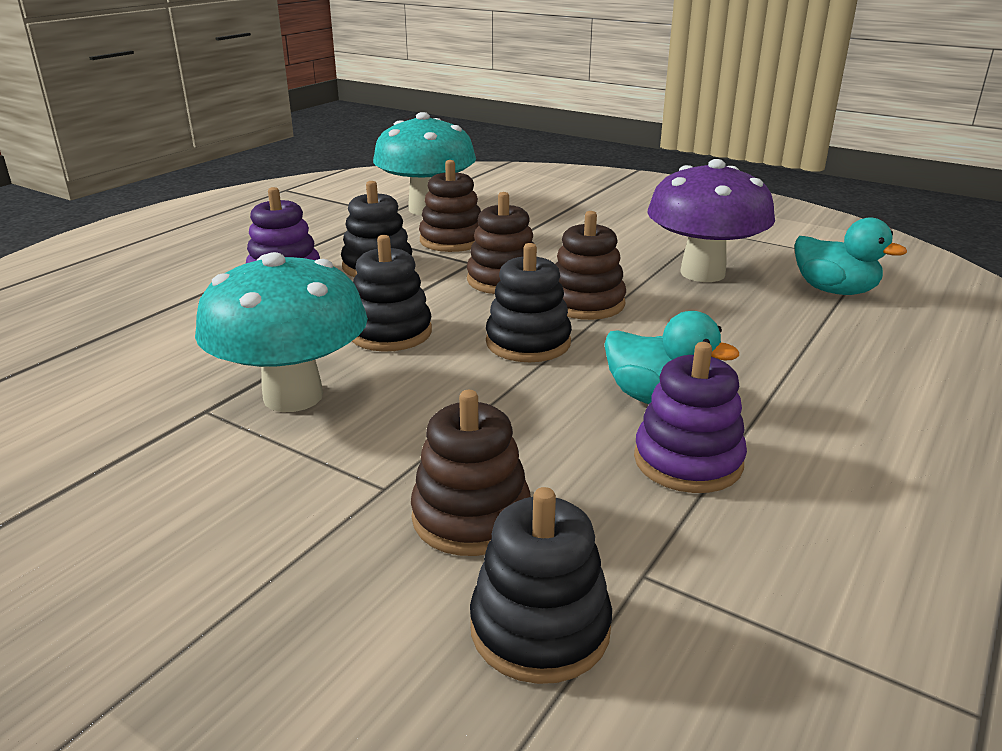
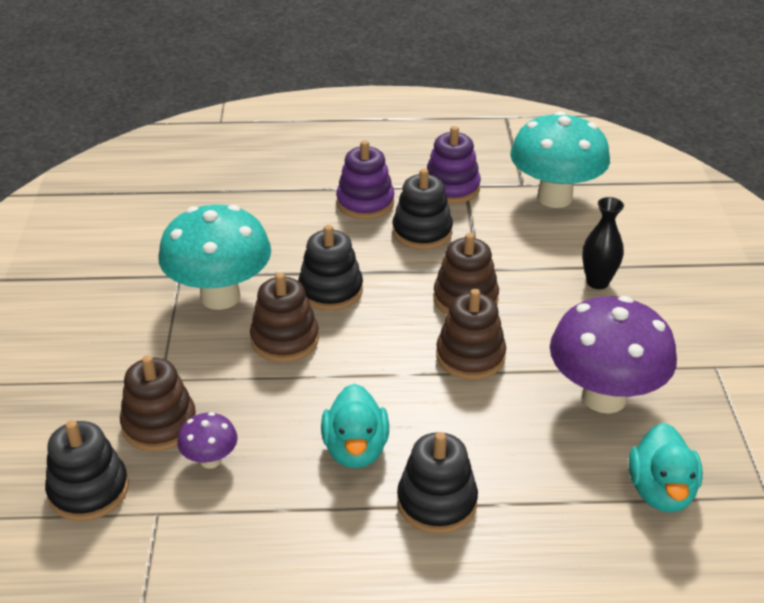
camera: 55 degrees right, 10 degrees up
brown stacking toy [419,160,481,252] -> brown stacking toy moved to [250,273,319,362]
black stacking toy [486,243,572,362] -> black stacking toy moved to [397,432,478,534]
purple stacking toy [634,342,747,493] -> purple stacking toy moved to [427,126,481,204]
none -> purple mushroom [178,412,238,469]
none -> black vase [582,197,624,289]

